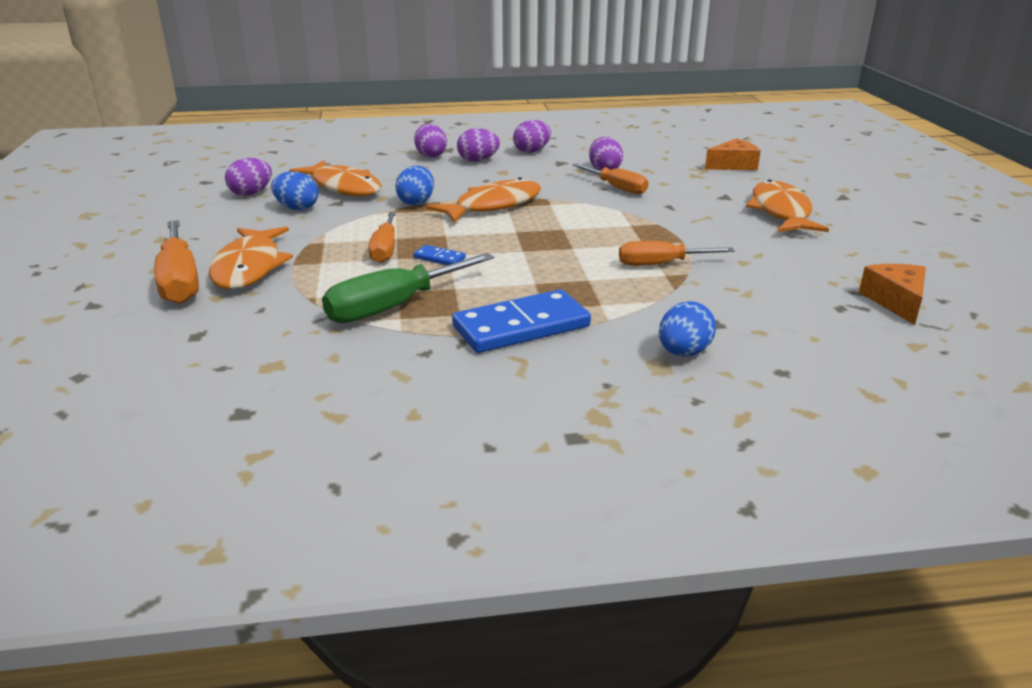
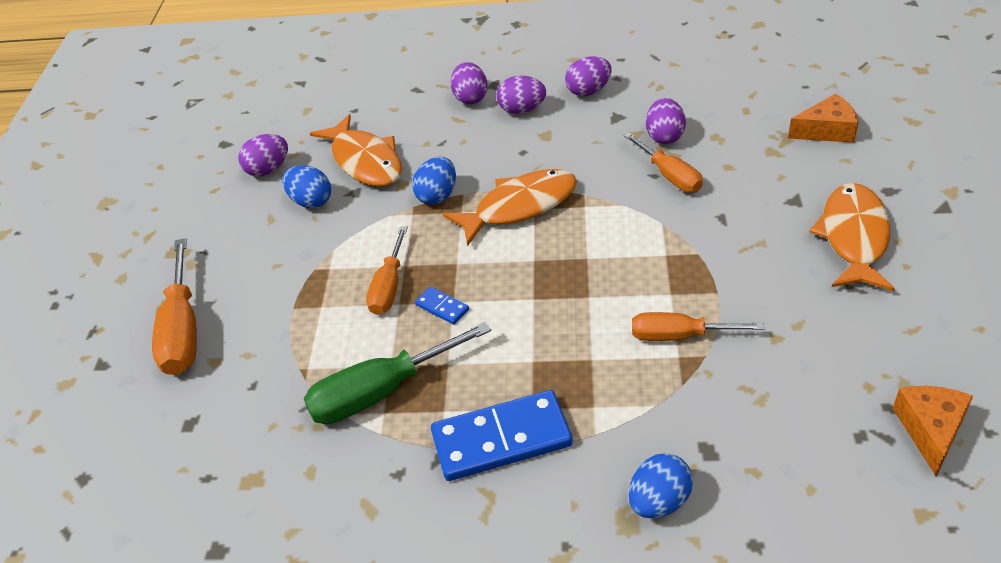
camera: 15 degrees right, 15 degrees up
orange fish [209,227,293,289] -> none

